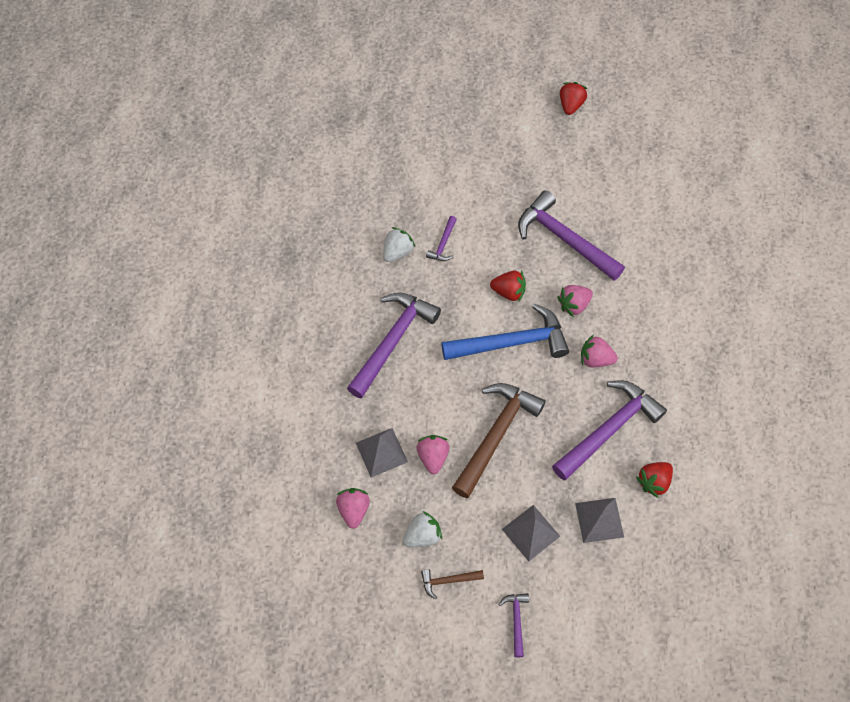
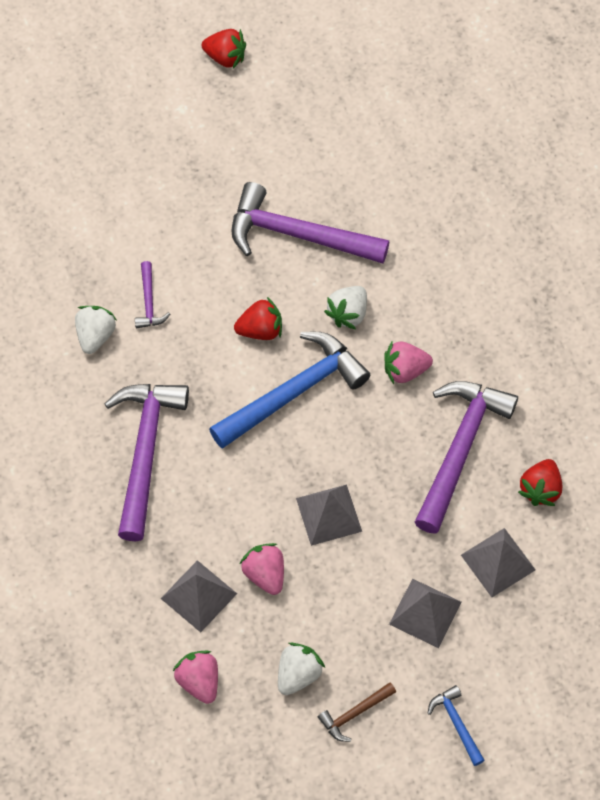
camera: 25 degrees left, 0 degrees up
brown hammer [452,383,546,498] -> grey pyramid [296,485,362,546]
purple hammer [499,593,529,657] -> blue hammer [427,685,485,766]
pink strawberry [557,285,593,317] -> white strawberry [324,286,367,329]
red strawberry [560,82,588,115] -> red strawberry turned 120 degrees clockwise [202,29,246,69]

